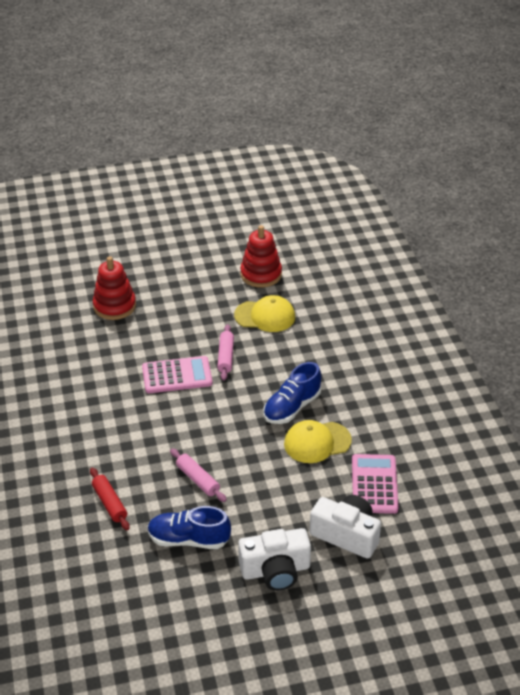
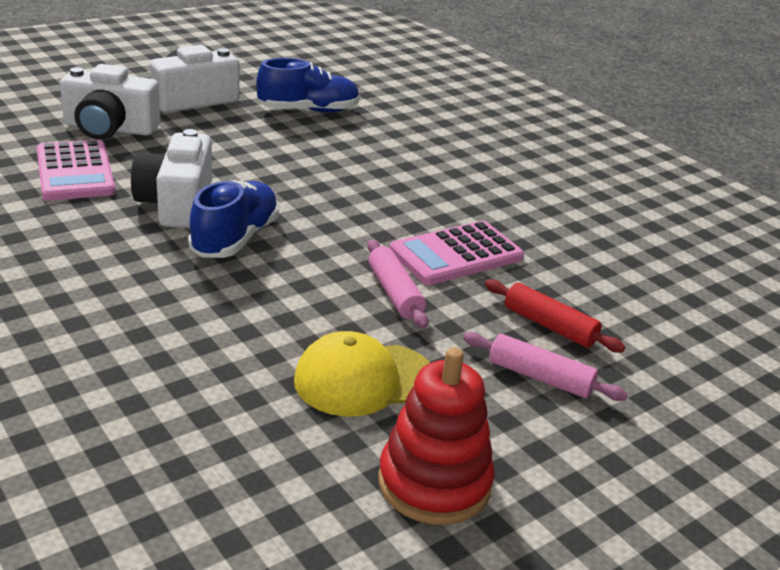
camera: 155 degrees right, 10 degrees down
red rolling pin [90,468,130,530] -> red rolling pin moved to [485,279,625,352]
red stacking toy [93,256,136,320] -> none
pink rolling pin [170,448,227,502] -> pink rolling pin moved to [463,332,628,401]
yellow cap [284,420,352,463] -> white camera [131,129,212,228]

